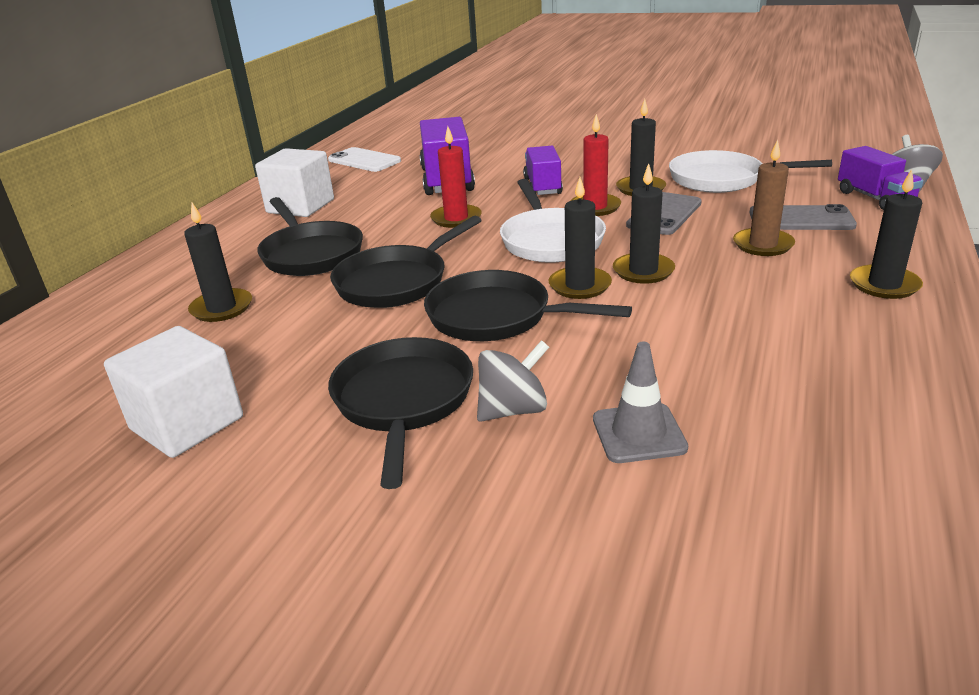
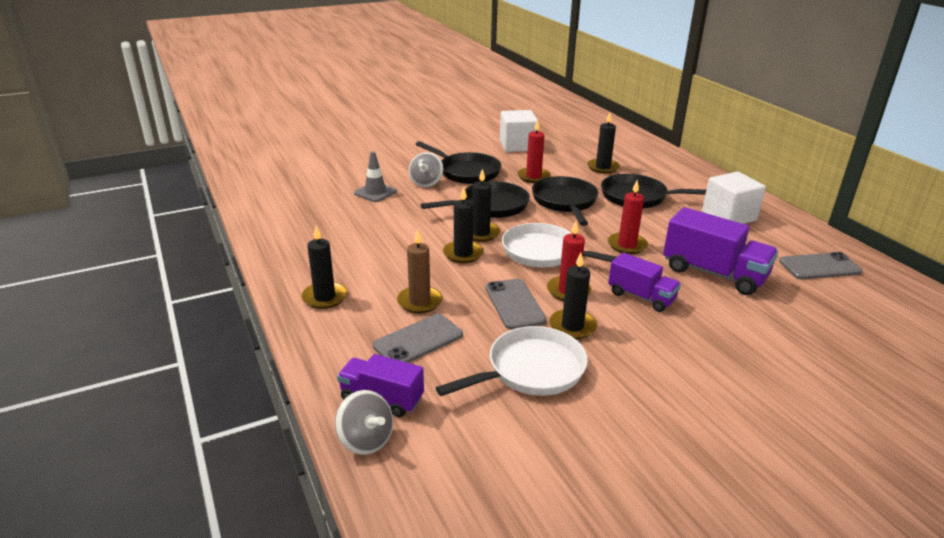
camera: 130 degrees right, 0 degrees up
white phone [328,147,401,172] -> grey phone [779,252,862,280]
none -> red candle [517,119,551,183]

